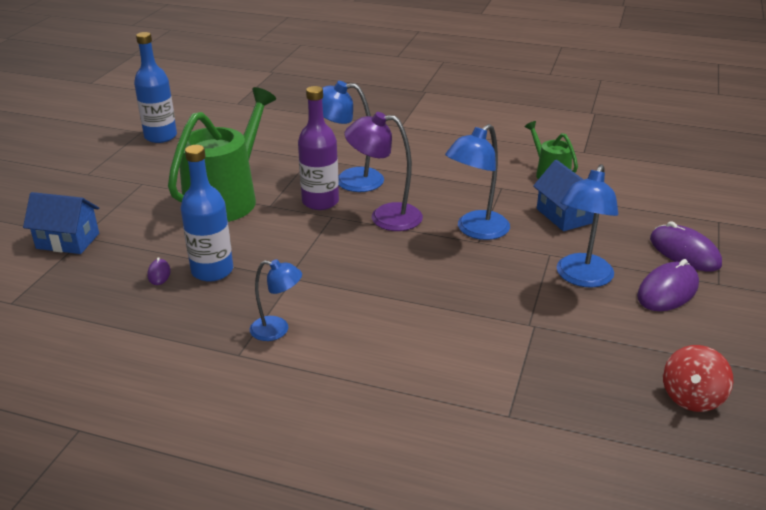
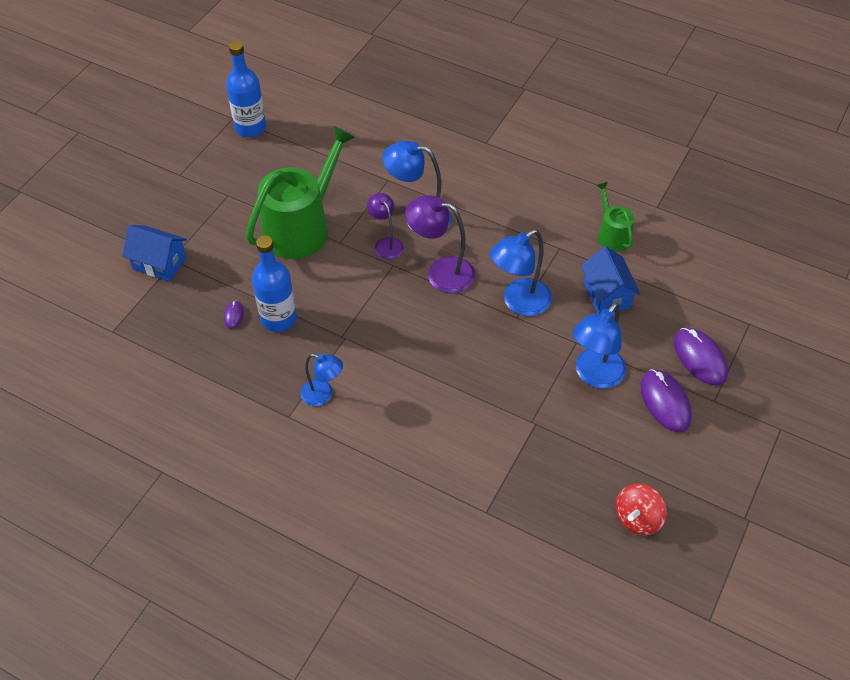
camera: 10 degrees right, 20 degrees up
purple bottle [298,86,339,210] -> purple lamp [367,193,404,259]
purple mouse [637,259,699,311] -> purple mouse turned 75 degrees counterclockwise [640,369,692,432]

